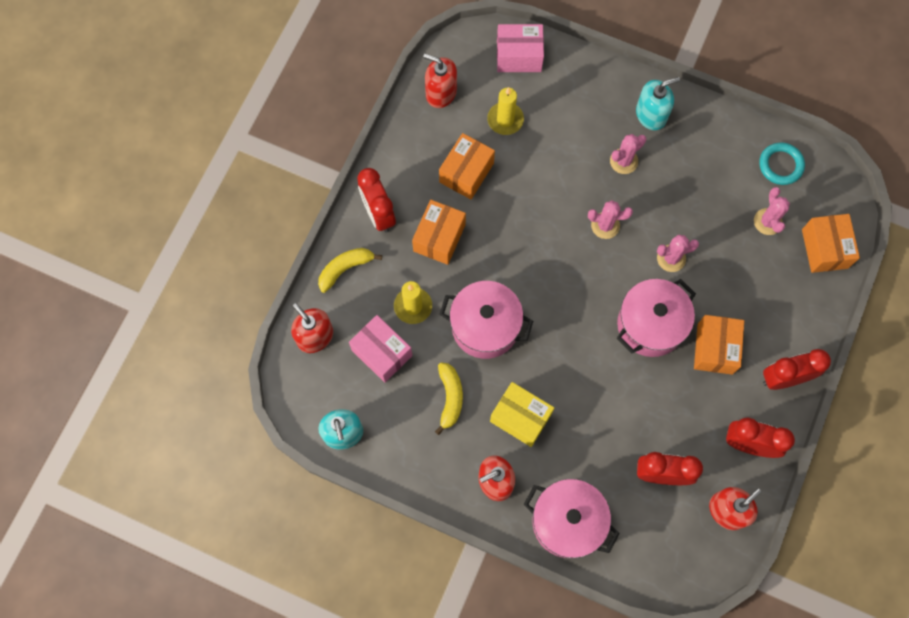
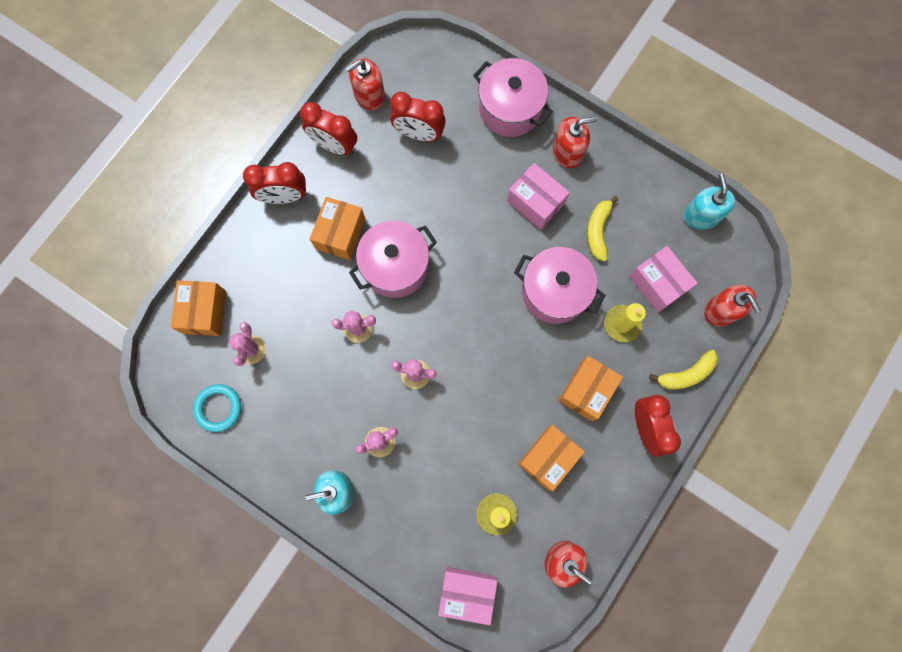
camera: 170 degrees left, 5 degrees up
yellow box [490,382,554,447] -> pink box [507,163,570,230]

